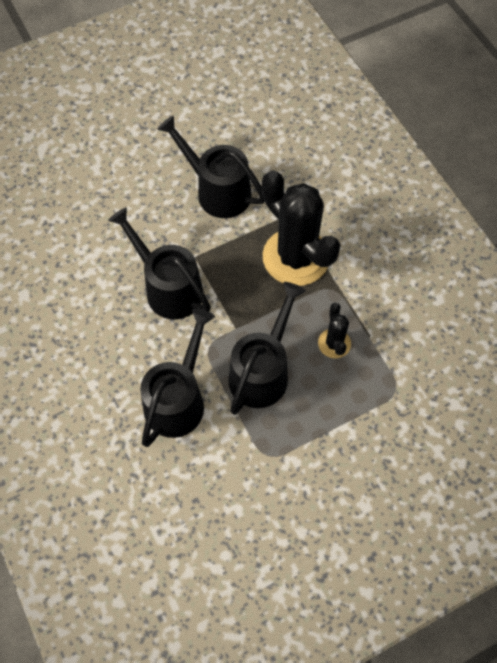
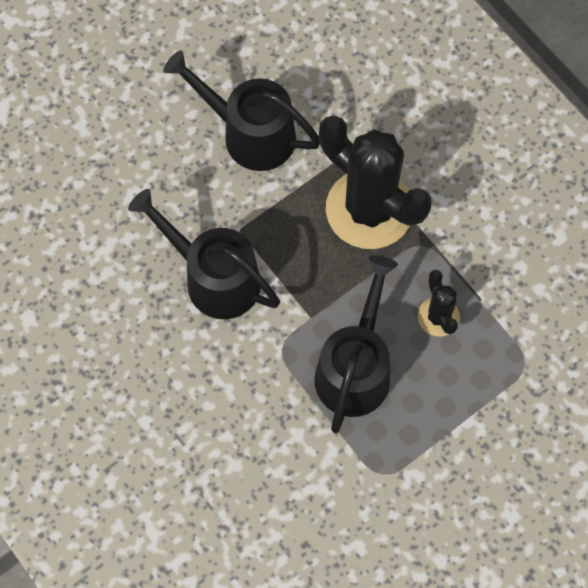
camera: 10 degrees left, 5 degrees up
black watering can [140,308,215,447] -> none

